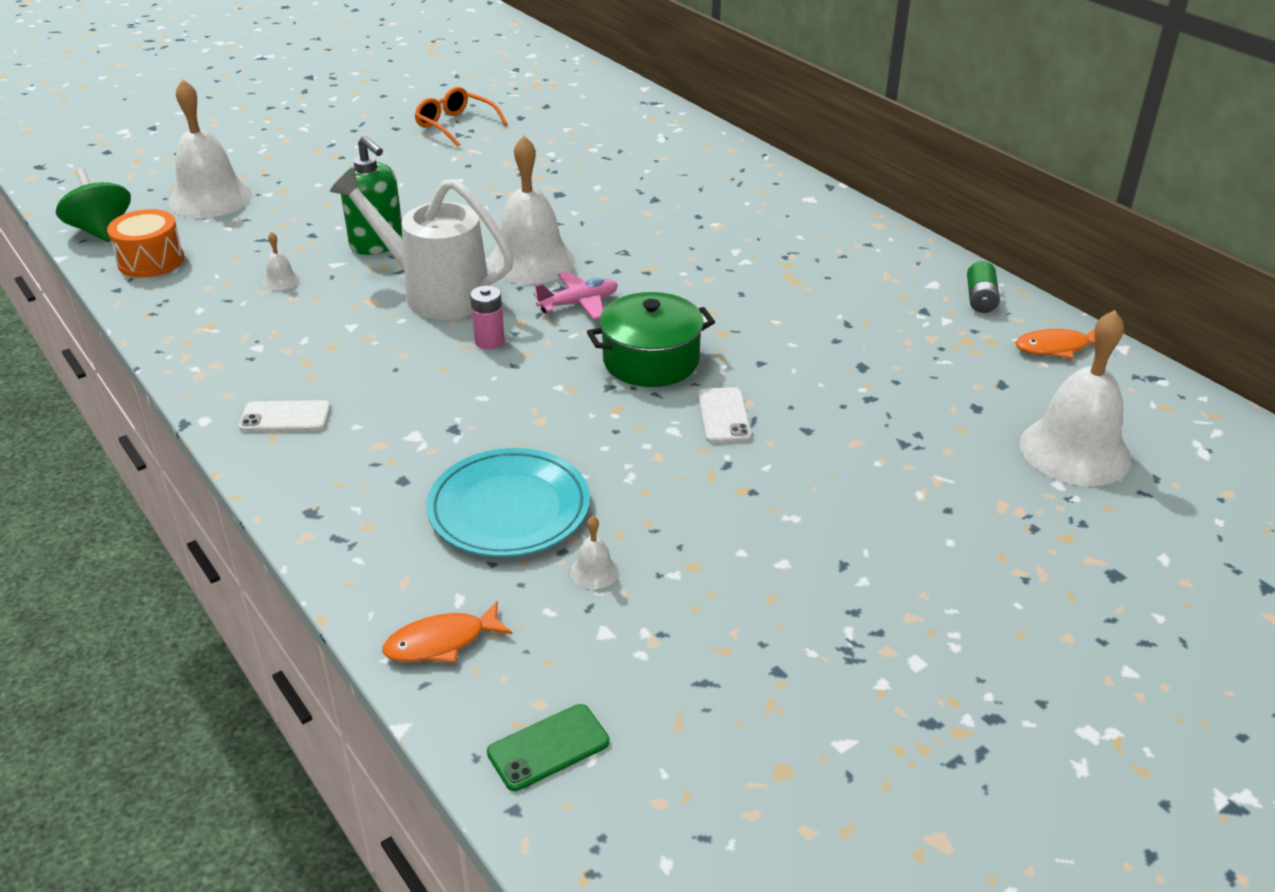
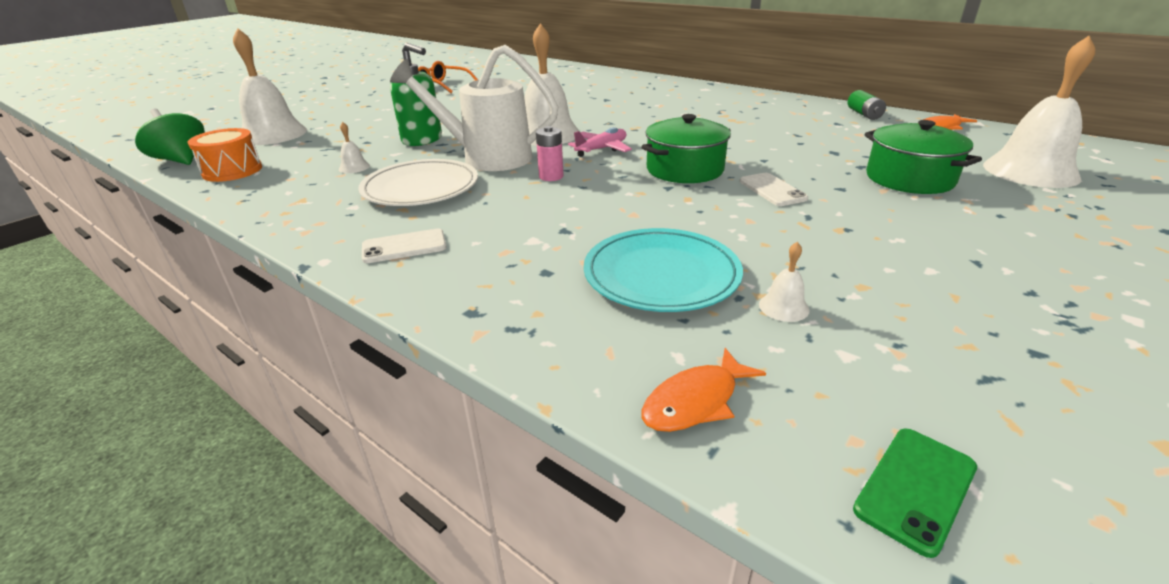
camera: 15 degrees left, 5 degrees down
none -> white plate [358,159,478,206]
none -> green pot [865,120,982,194]

